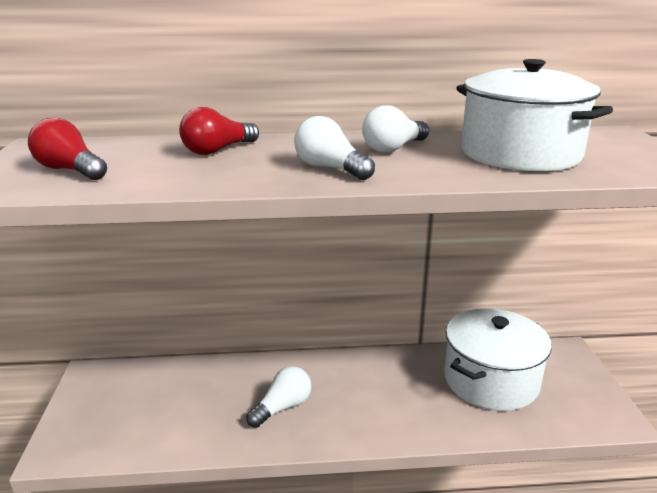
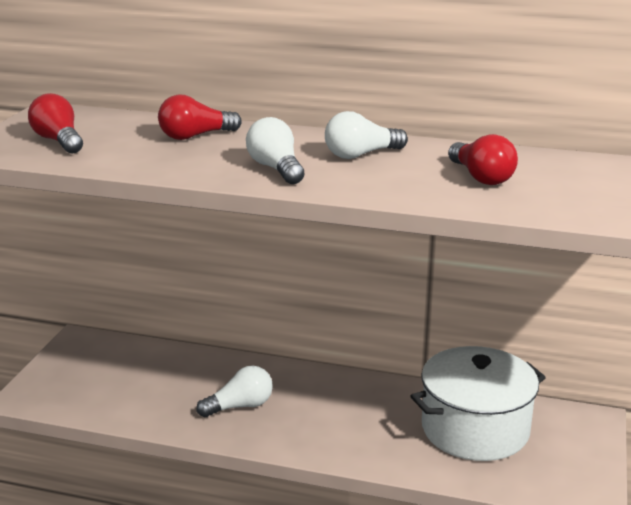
camera: 20 degrees right, 0 degrees up
white pot [456,59,613,171] -> red light bulb [448,134,518,185]

